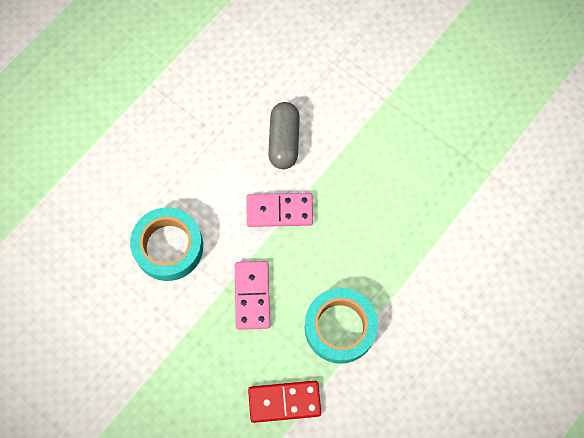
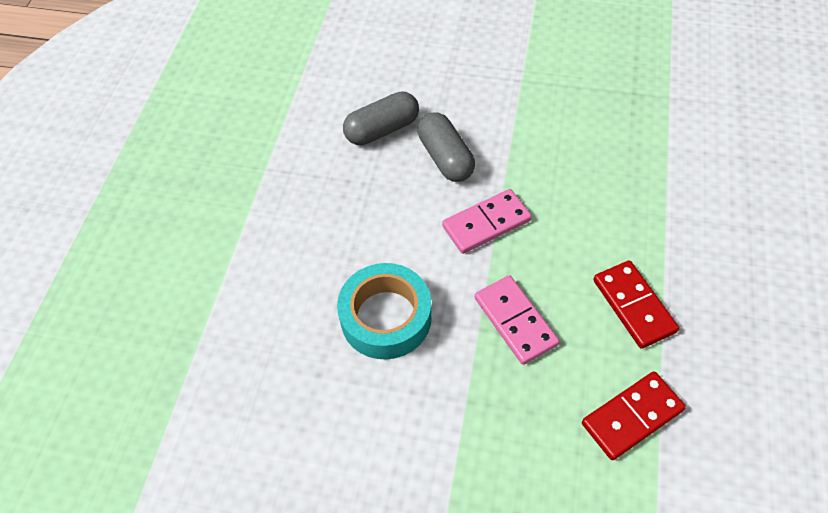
camera: 25 degrees left, 15 degrees down
turquoise tape [305,288,378,364] -> red domino [593,260,679,349]
none -> grey capsule [343,91,419,145]

